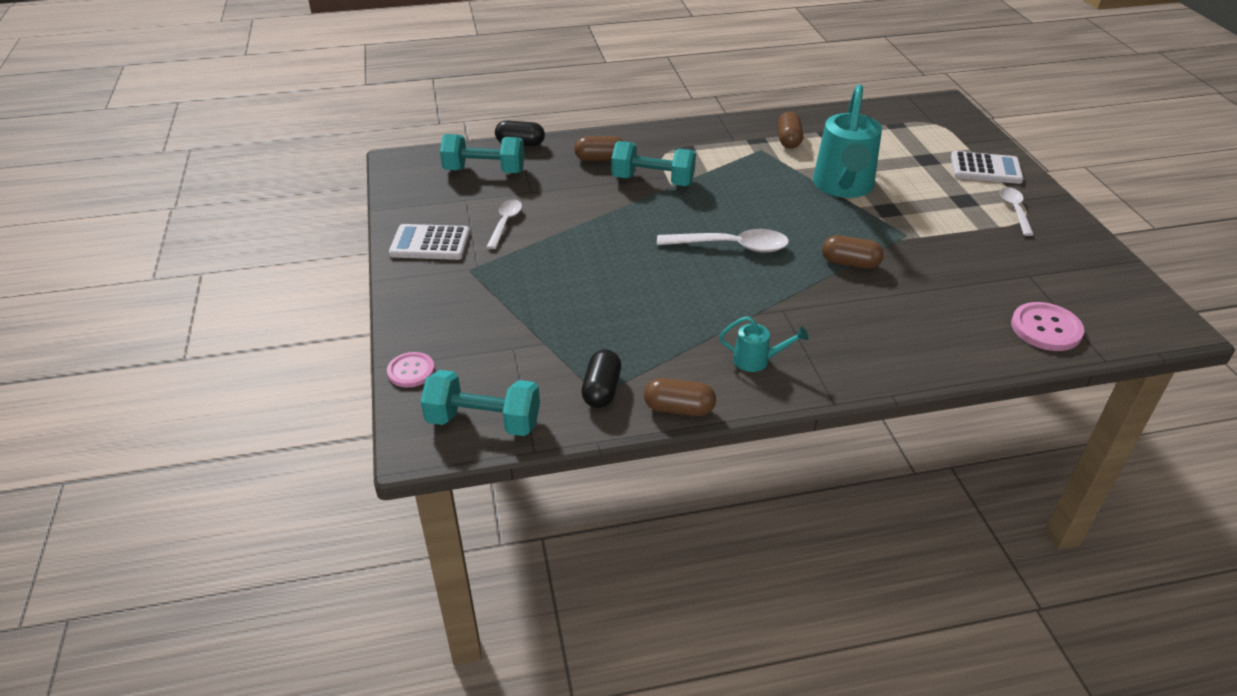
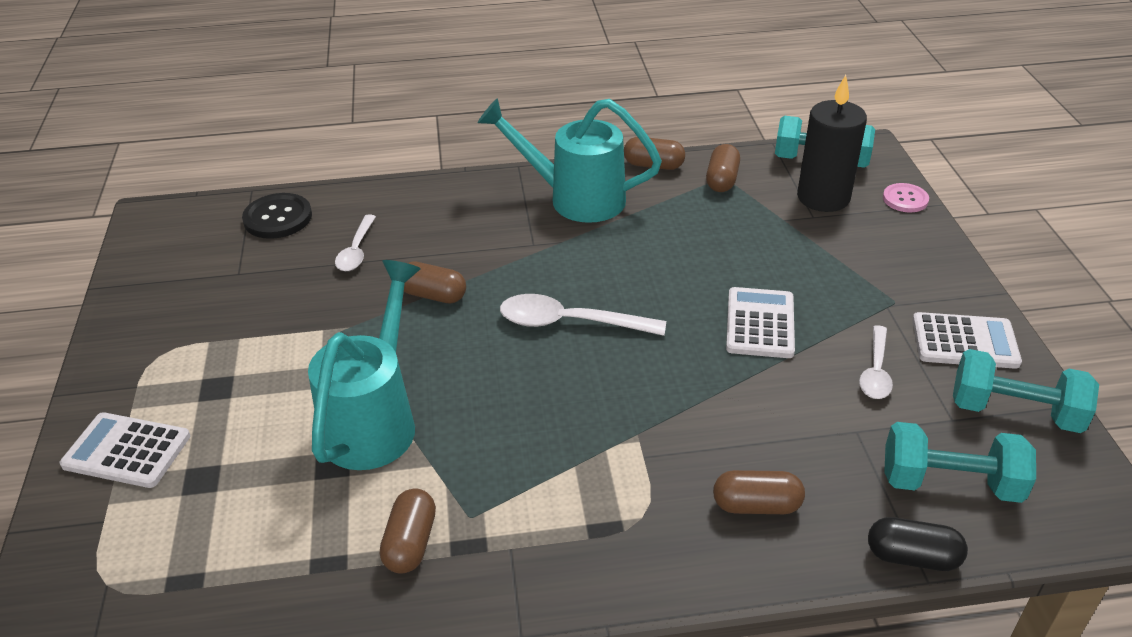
camera: 175 degrees left, 0 degrees up
black capsule [581,349,621,408] -> brown capsule [706,144,740,192]
turquoise dumbbell [611,141,696,186] -> turquoise dumbbell moved to [953,349,1099,433]
turquoise watering can [719,316,809,372] -> turquoise watering can [477,98,662,223], size x2.21
white spoon [1000,187,1034,236] -> white spoon moved to [335,214,376,271]
pink button [1011,302,1084,351] -> black button [242,193,312,239]
none -> white calculator [726,287,795,358]
none -> black candle [797,75,867,212]

